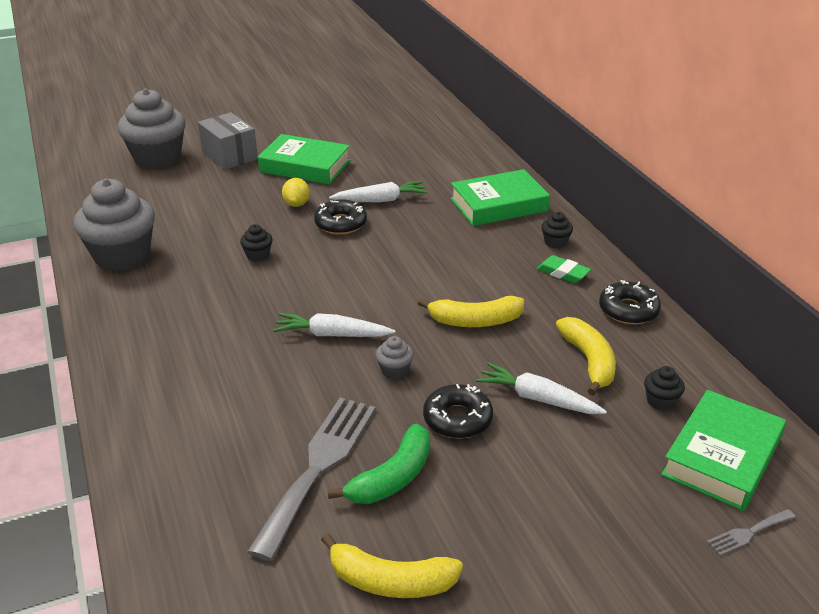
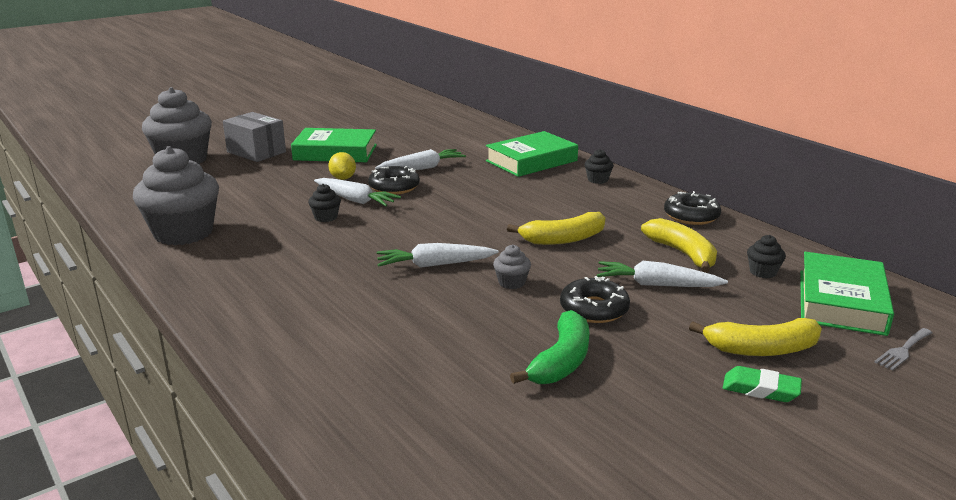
camera: 15 degrees left, 10 degrees down
grey fork [247,398,376,561] -> none
yellow banana [321,533,463,598] -> yellow banana moved to [689,318,822,356]
green eraser [537,255,591,283] -> green eraser moved to [723,366,802,402]
none -> white carrot [314,178,401,206]

